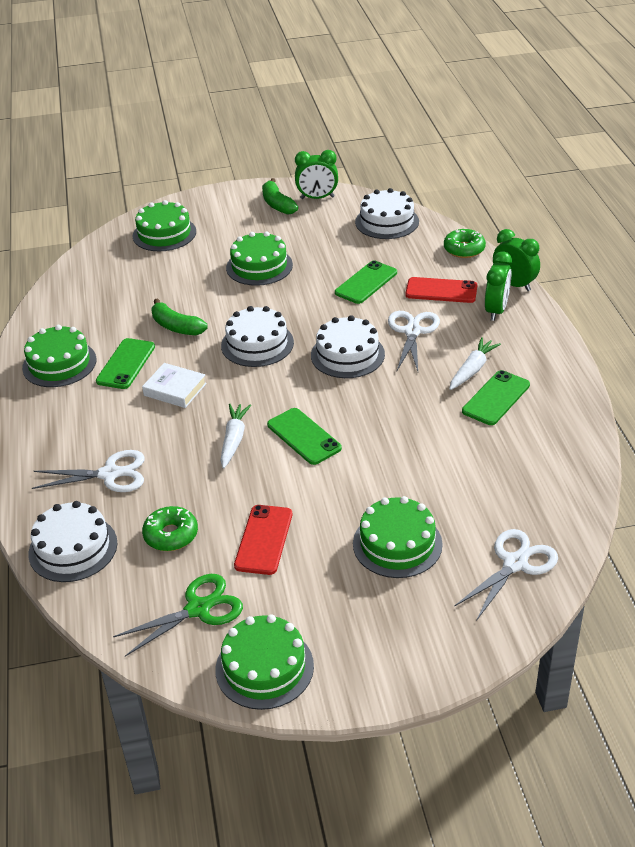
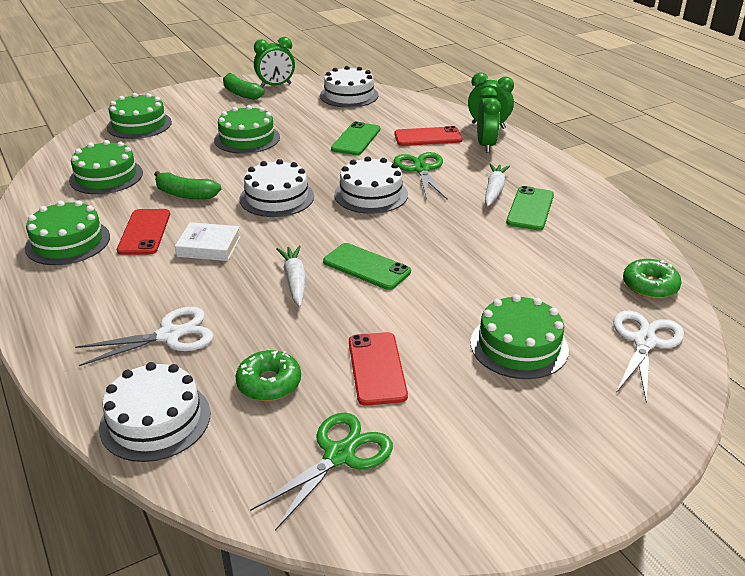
camera: 20 degrees left, 5 degrees down
green phone [96,338,155,389] -> red phone [117,209,170,255]
green cake [215,614,314,710] -> green cake moved to [69,140,143,194]
white scissors [388,311,440,371] -> green scissors [394,152,447,199]
green donut [444,229,486,258] -> green donut moved to [623,259,682,299]

